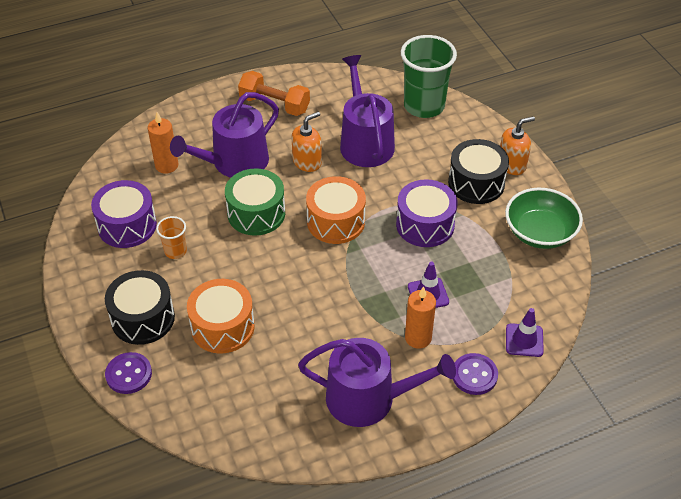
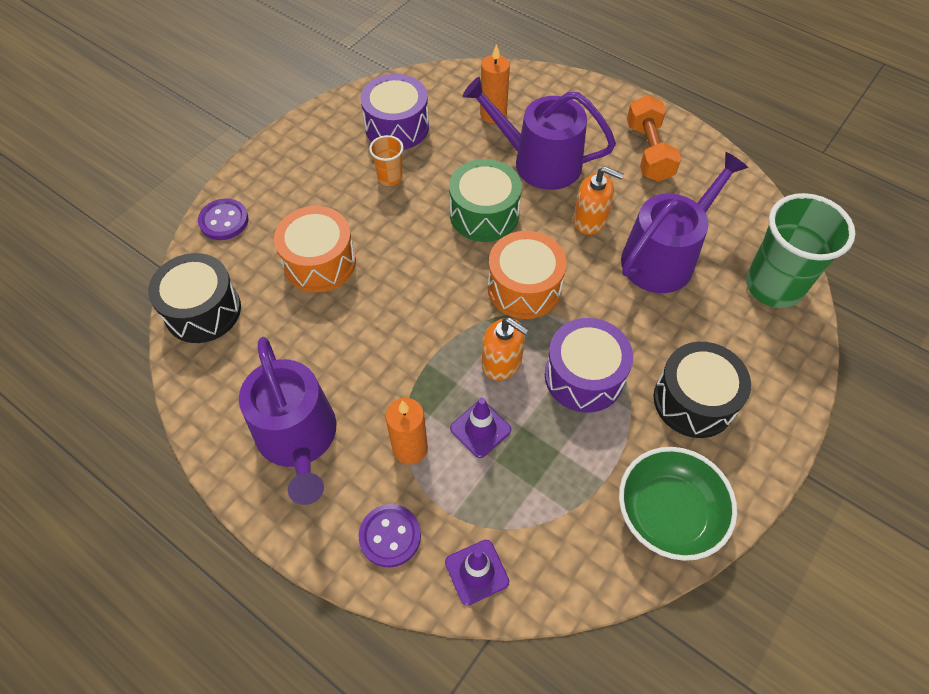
camera: 60 degrees right, 10 degrees up
black drum [105,270,175,345] -> black drum moved to [148,253,241,343]
orange soap dispenser [500,116,535,175] -> orange soap dispenser moved to [482,318,529,381]

